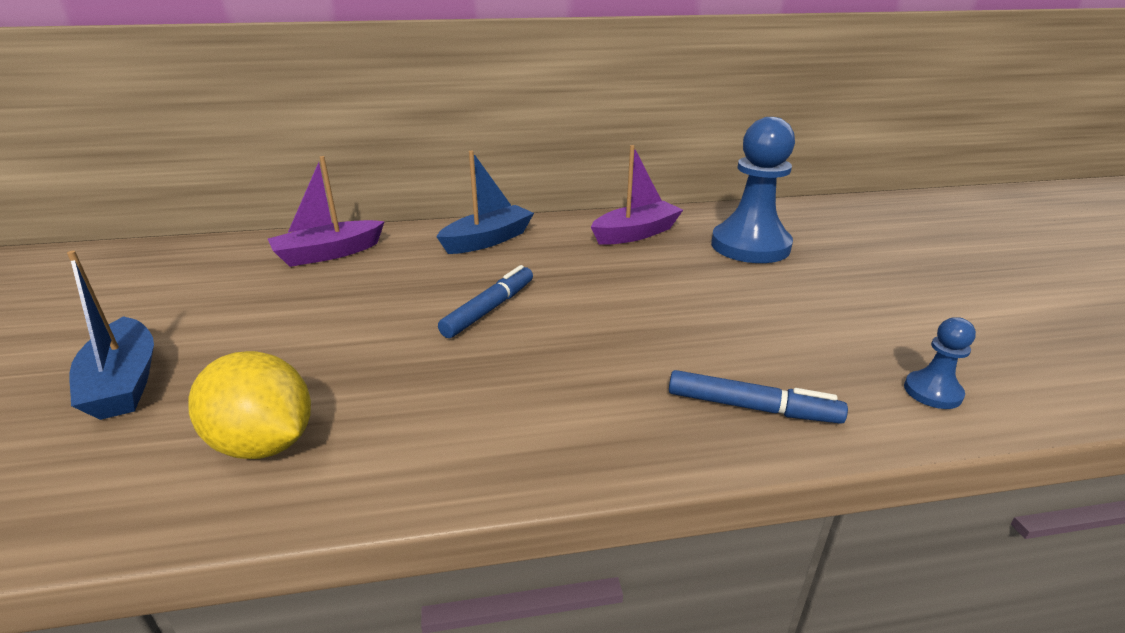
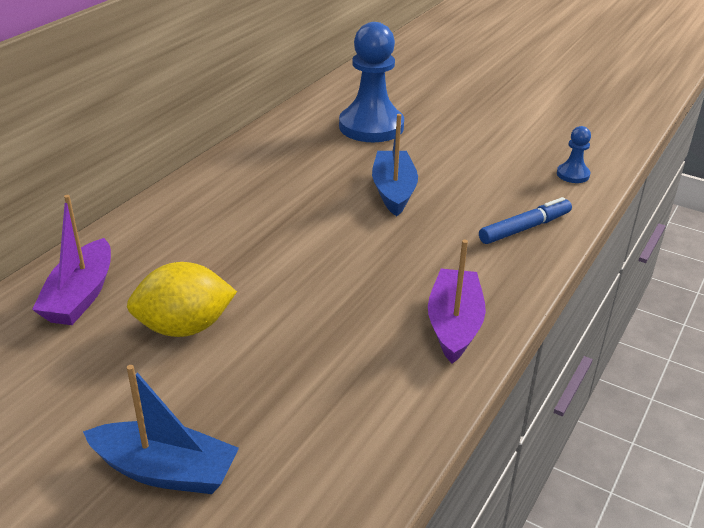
camera: 50 degrees left, 5 degrees up
yellow lemon [188,351,311,459] -> yellow lemon moved to [127,262,237,337]
blue boat [436,151,534,254] -> blue boat moved to [372,114,418,216]
blue marker [438,265,533,338] -> none
purple boat [591,145,683,245] -> purple boat moved to [428,240,486,364]

